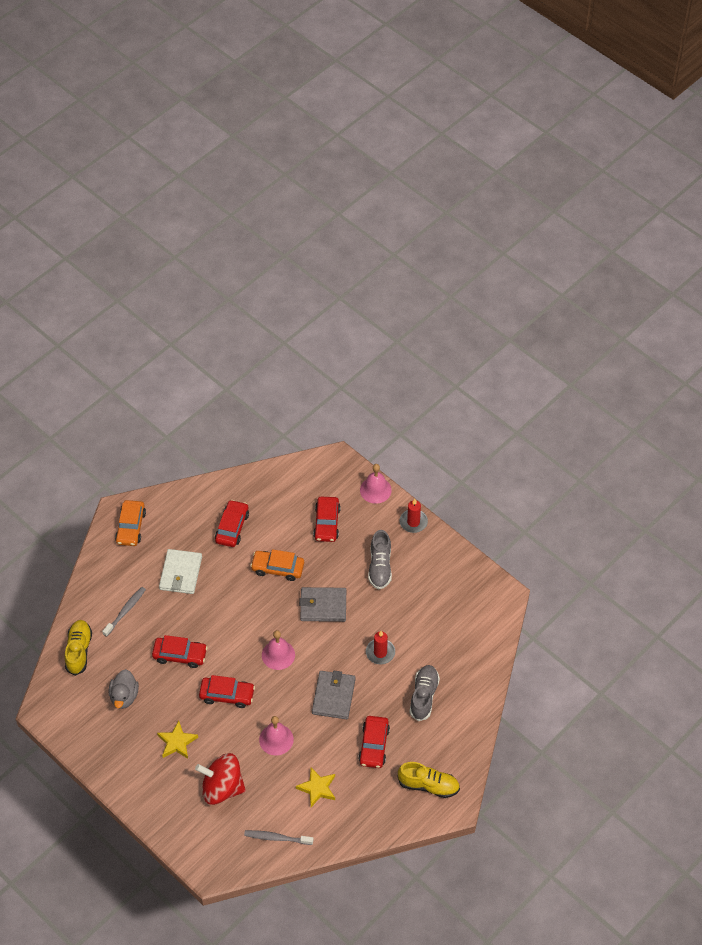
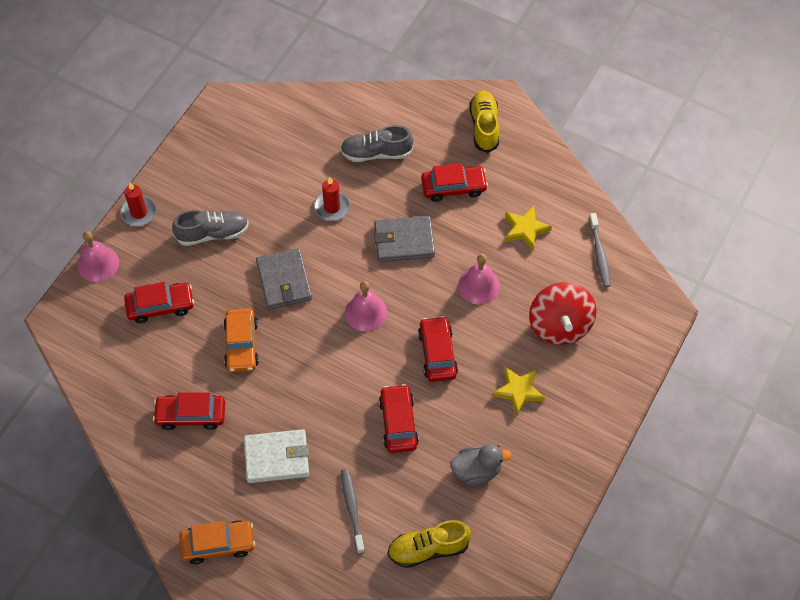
camera: 105 degrees left, 5 degrees up
grey toothbrush [102,587,146,637] -> grey toothbrush turned 60 degrees clockwise [341,469,365,554]

